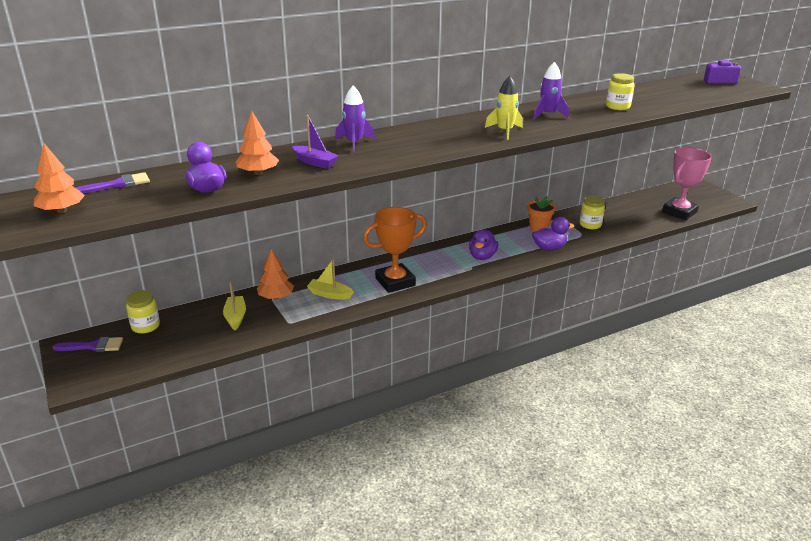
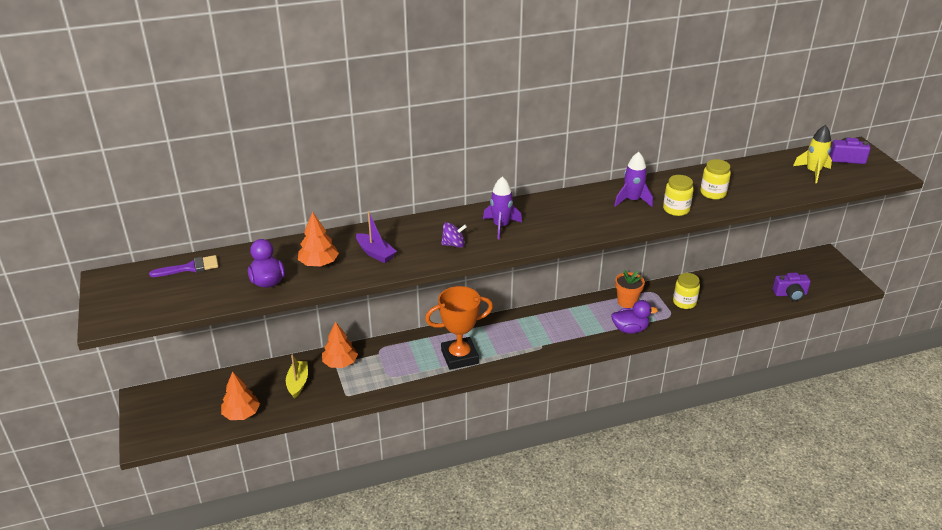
camera: 10 degrees right, 5 degrees up
orange tree [34,143,85,213] -> orange tree moved to [221,371,260,420]
purple brush [53,337,123,352] -> none
yellow jar [126,290,160,334] -> yellow jar moved to [663,175,694,216]
yellow boat [307,259,354,300] -> none
purple rocket [335,86,375,152] -> purple rocket moved to [483,176,522,239]
purple duck [469,230,498,260] -> none
yellow rocket [485,76,523,140] -> yellow rocket moved to [793,125,832,183]
pink trophy [662,147,712,220] -> purple camera [773,272,811,301]
none -> purple spinning top [441,222,467,248]

